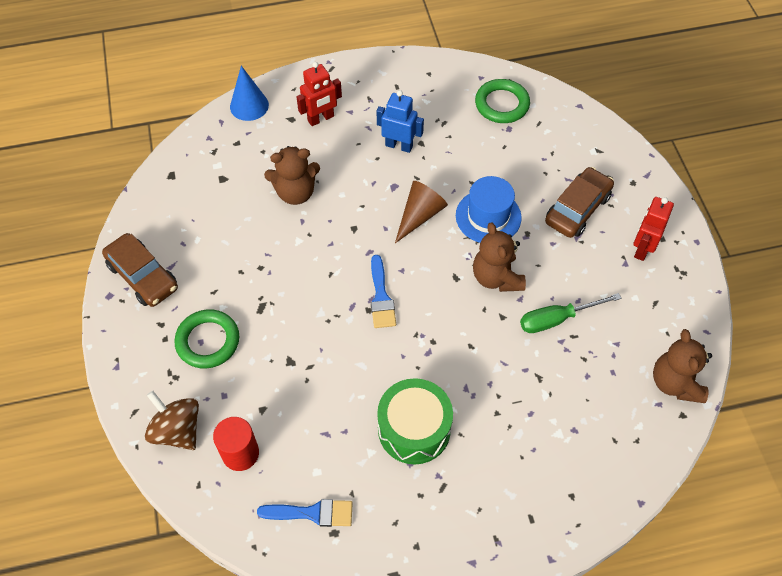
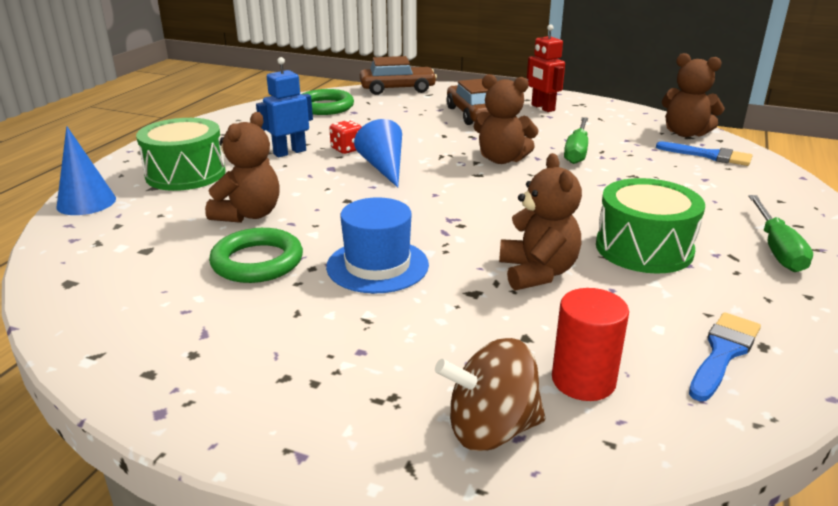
camera: 55 degrees left, 30 degrees down
brown car [102,233,178,307] -> brown car moved to [360,56,437,95]
green ring [174,309,239,369] -> green ring moved to [209,228,303,283]
red robot [297,62,342,126] -> green drum [136,118,226,191]
blue brush [371,255,396,328] -> blue brush moved to [656,141,752,166]
brown cone [395,181,448,243] -> blue cone [354,119,402,187]
blue hat [456,176,522,243] -> blue hat moved to [326,197,429,294]
none -> red dice [329,120,362,154]
none -> brown teddy bear [499,153,582,291]
none -> green screwdriver [748,195,813,272]

